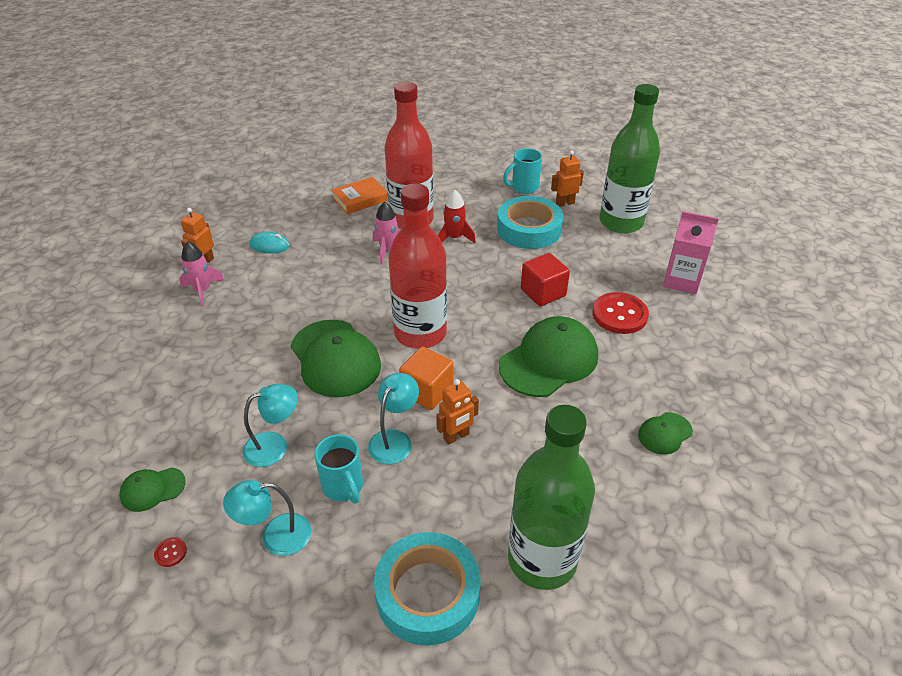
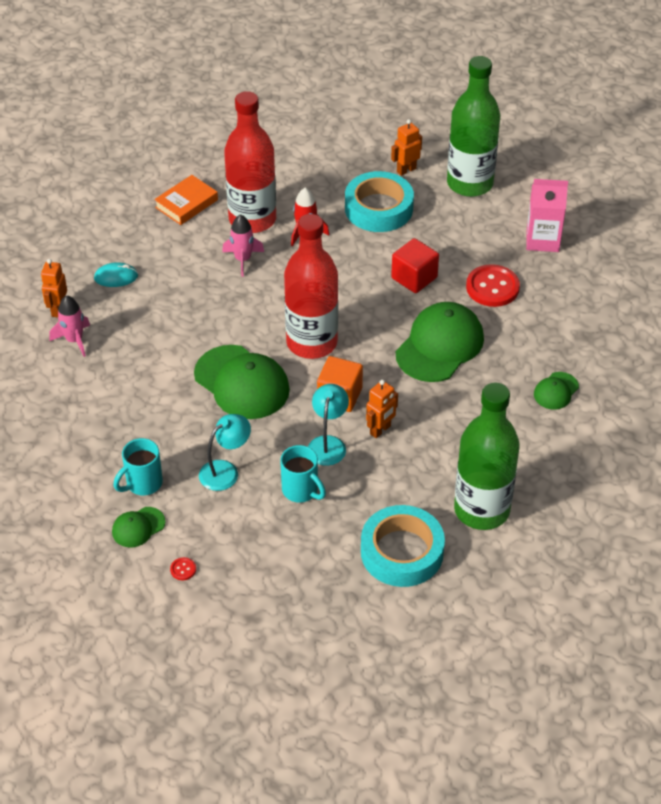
camera: 15 degrees left, 5 degrees up
turquoise lamp [223,480,311,556] -> none
turquoise mug [503,148,542,194] -> turquoise mug moved to [114,438,163,495]

